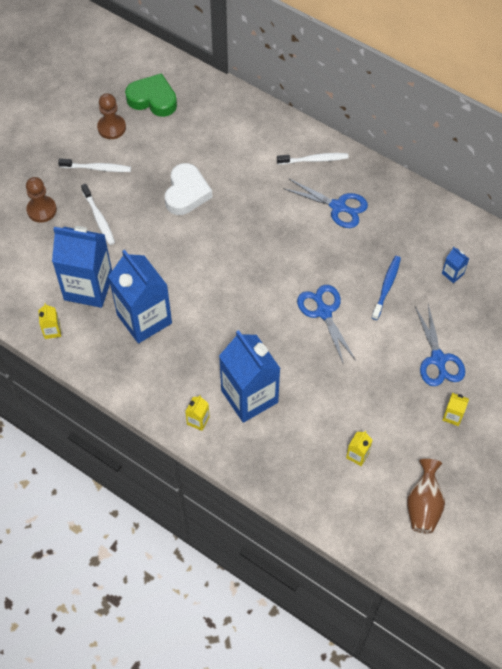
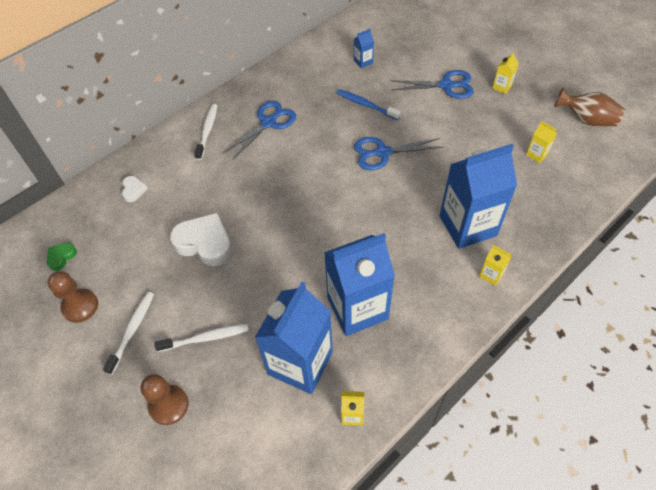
camera: 75 degrees left, 5 degrees down
green heart [125,73,177,117] -> green heart [47,243,77,271], size x0.49
none -> white heart [122,176,148,202]

